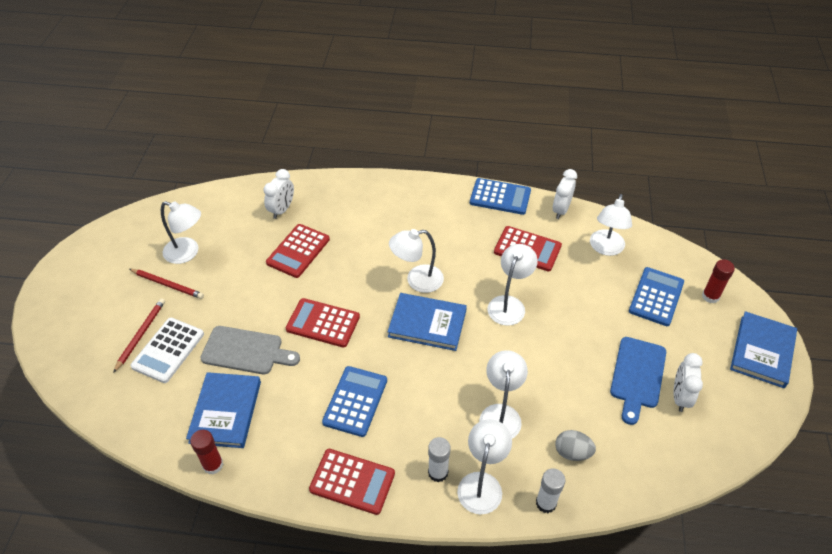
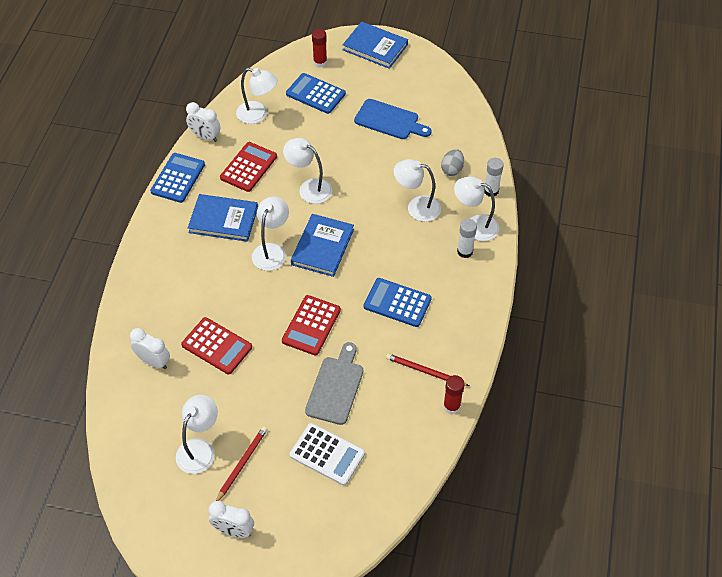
camera: 85 degrees left, 5 degrees up
red pencil [113,298,165,373] -> red pencil moved to [386,353,469,386]
blue book [186,372,261,448] -> blue book moved to [188,194,258,242]
red calculator [309,449,395,515] -> none
white lamp [389,229,444,293] -> white lamp turned 150 degrees counterclockwise [252,196,289,271]
white clock [674,353,703,412] -> white clock moved to [209,501,254,538]

